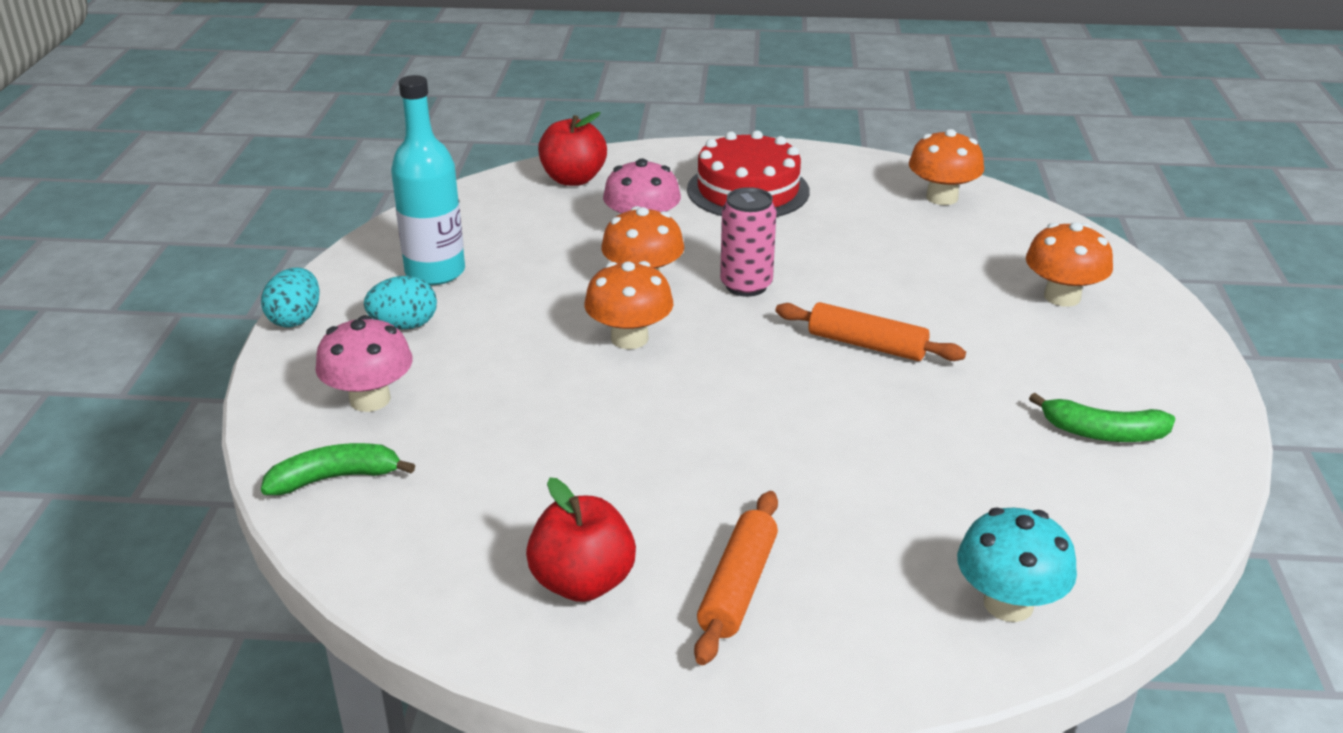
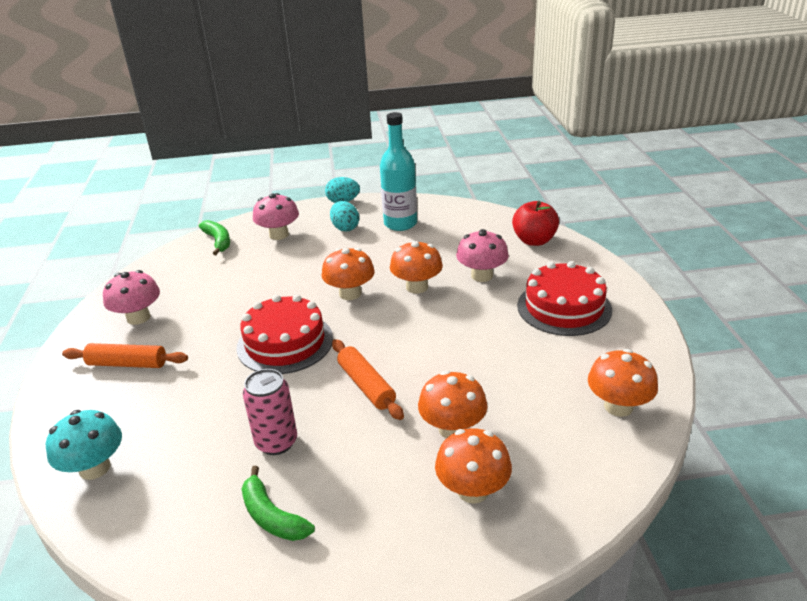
camera: 80 degrees right, 0 degrees up
red apple [526,477,636,602] -> pink mushroom [103,270,160,325]
pink can [720,187,776,297] -> pink can moved to [243,369,297,455]
orange rolling pin [775,302,966,361] -> orange rolling pin turned 45 degrees counterclockwise [332,339,404,420]
green banana [1029,393,1176,442] -> green banana turned 45 degrees counterclockwise [242,466,315,541]
none -> red cake [237,295,333,374]
none -> orange mushroom [418,371,487,438]

